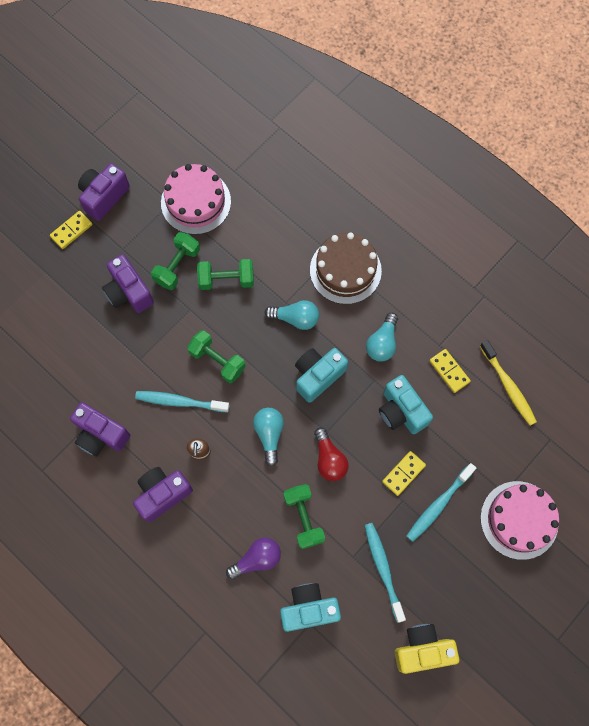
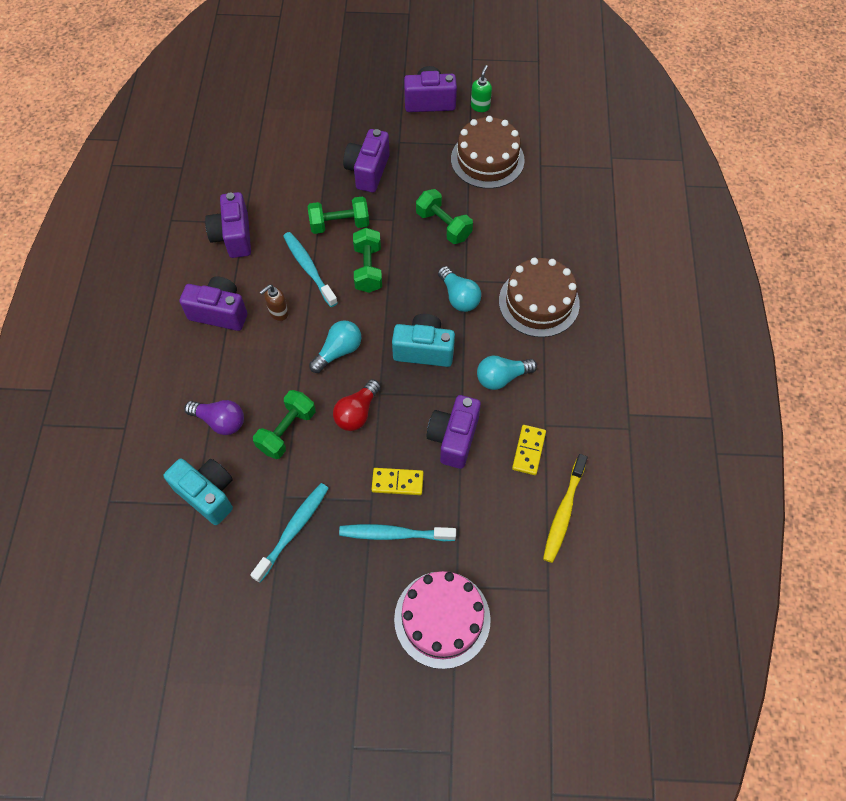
camera: 50 degrees right, 10 degrees down
yellow domino [50,211,93,249] -> none
green dumbbell [151,232,200,290] -> green dumbbell moved to [308,196,369,234]
pink cake [161,164,231,235] -> brown cake [451,116,525,189]
turquoise camera [379,375,433,434] -> purple camera [426,395,481,469]
yellow camera [395,624,459,674] -> none
none -> green soap dispenser [471,65,492,112]

